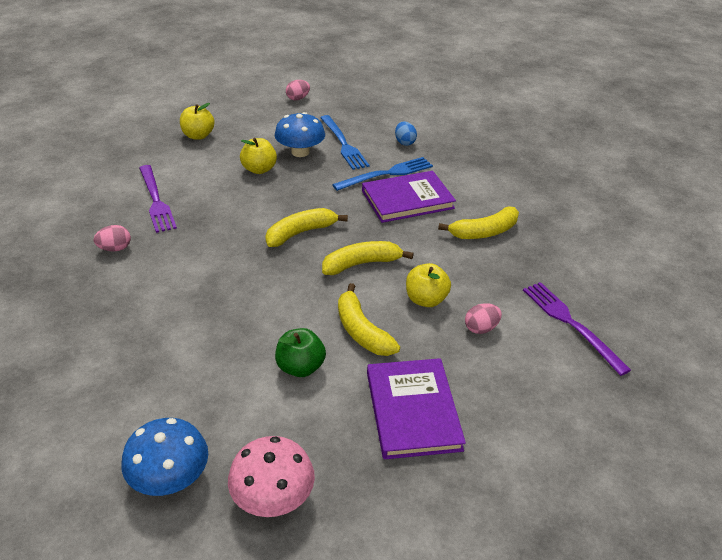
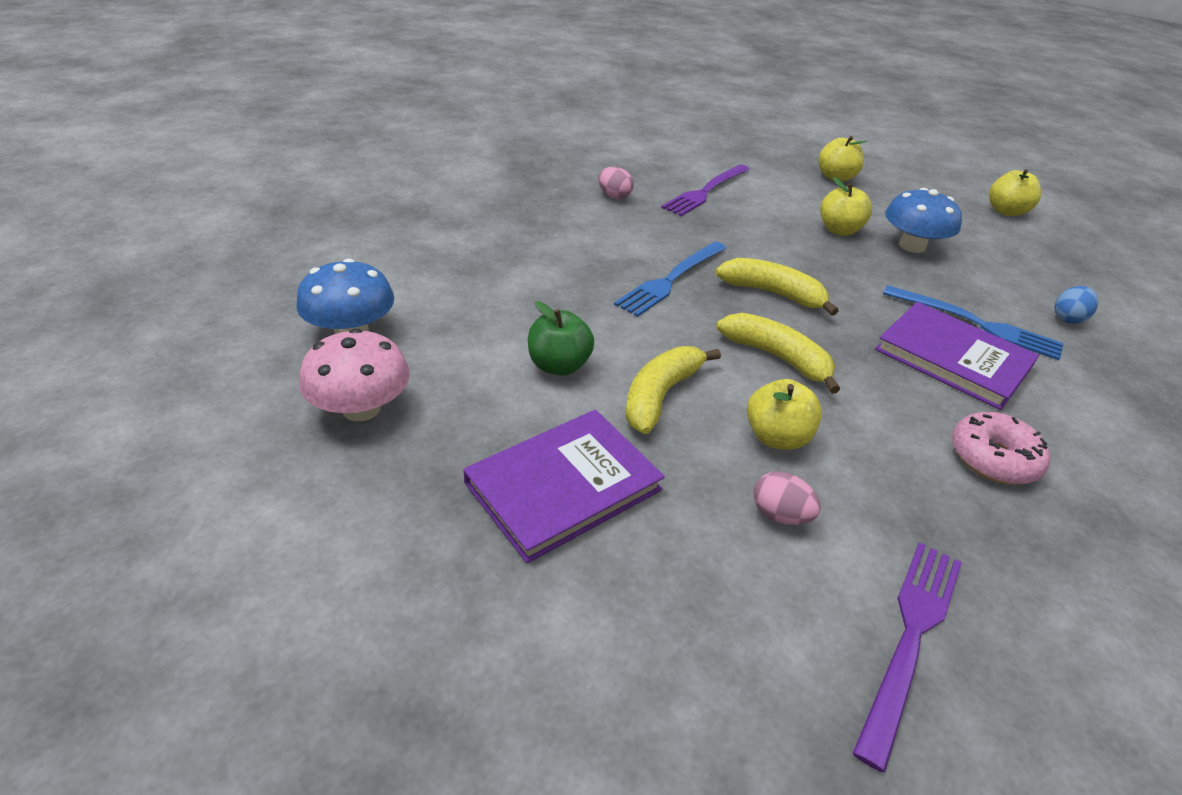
camera: 60 degrees right, 0 degrees up
pink egg [286,80,310,100] -> yellow apple [989,169,1041,216]
blue fork [320,115,369,170] -> blue fork moved to [614,241,726,317]
yellow banana [438,206,519,239] -> pink donut [952,412,1051,485]

